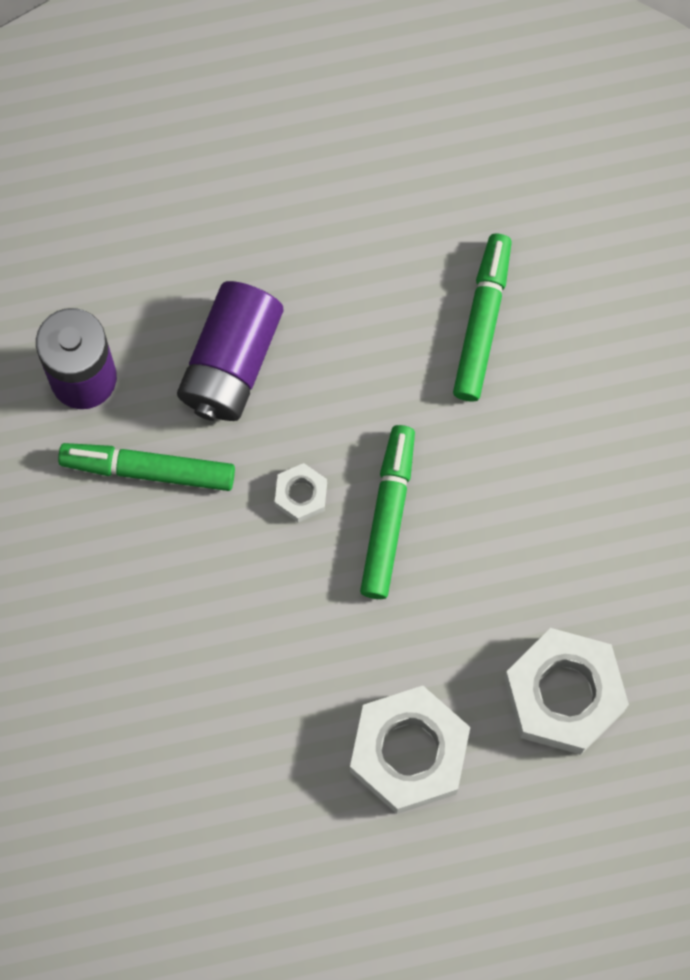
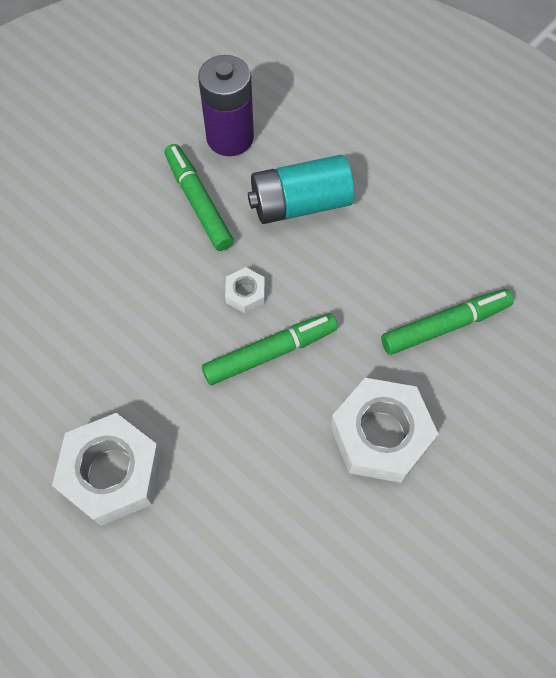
camera: 55 degrees right, 10 degrees down
purple battery [177,281,283,421] -> turquoise battery [248,155,354,224]
white nut [504,628,629,755] -> white nut moved to [330,378,438,483]

